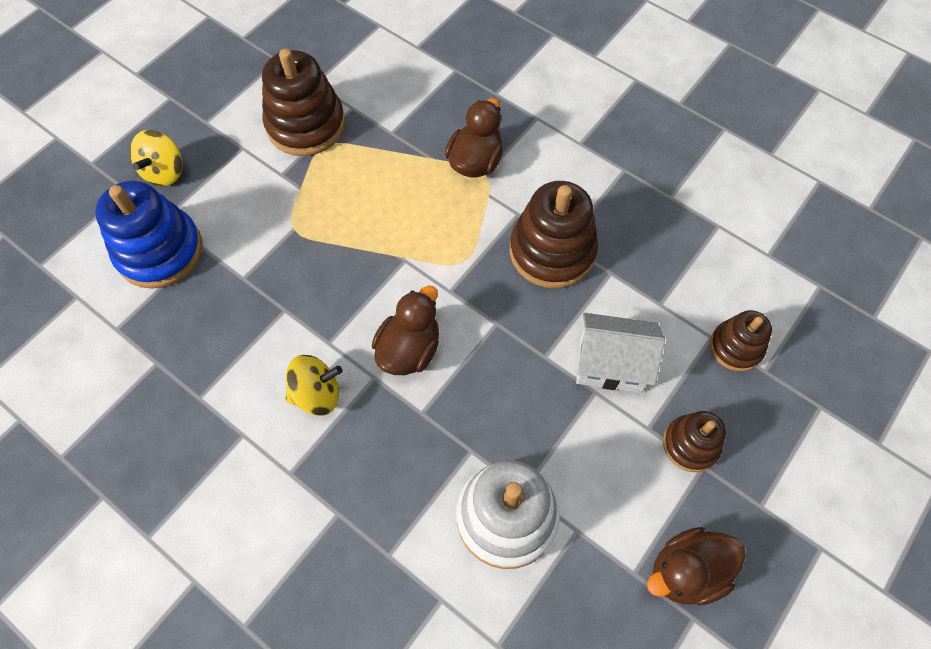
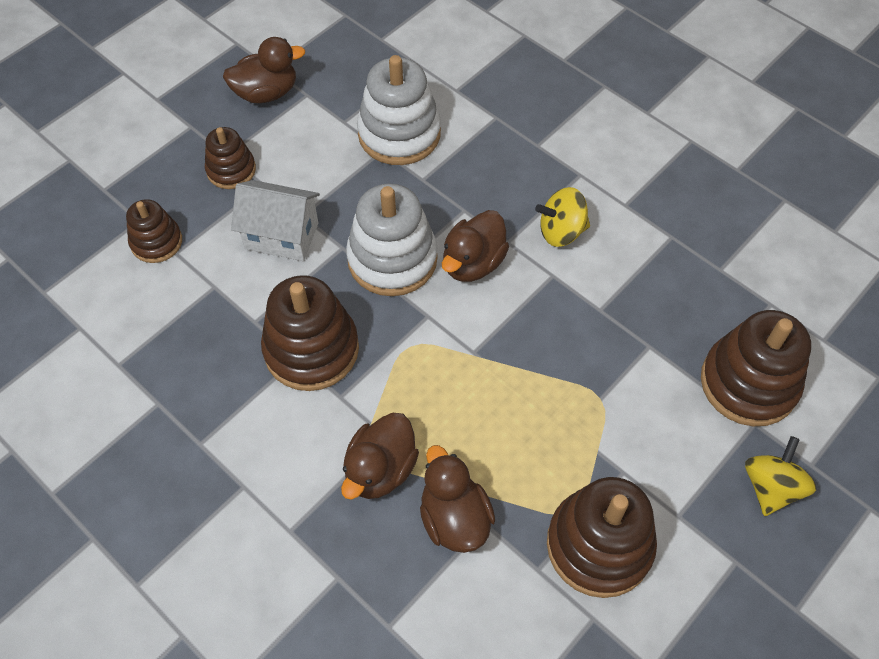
camera: 175 degrees left, 5 degrees down
blue stacking toy [95,181,202,289] -> brown stacking toy [701,310,811,426]
none -> white stacking toy [346,184,438,296]
none -> brown duck [420,445,495,553]

